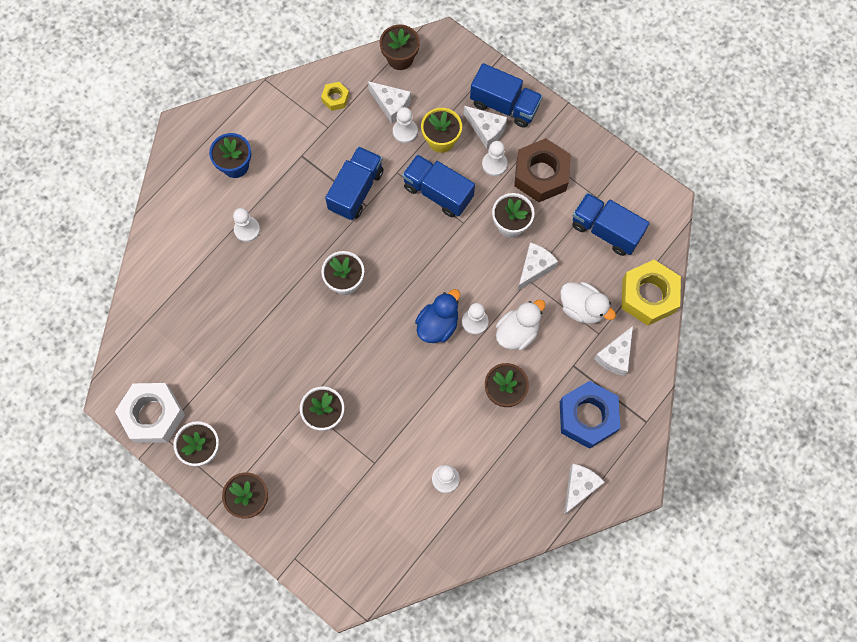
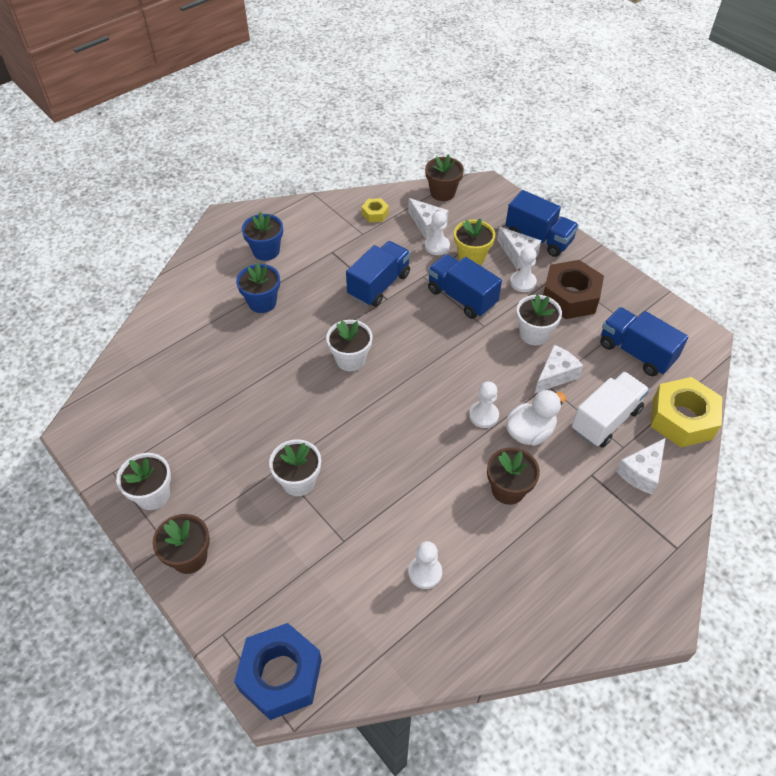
camera: 10 degrees right, 20 degrees down
white nut [115,383,185,443] -> none
white pawn [233,208,260,242] -> blue flower pot [236,263,280,313]
blue duck [415,289,460,343] -> none
white duck [560,282,616,324] -> white truck [572,372,649,448]
blue nut [560,381,620,449] -> blue nut moved to [234,623,322,720]
white cheese [564,464,605,515] -> none

